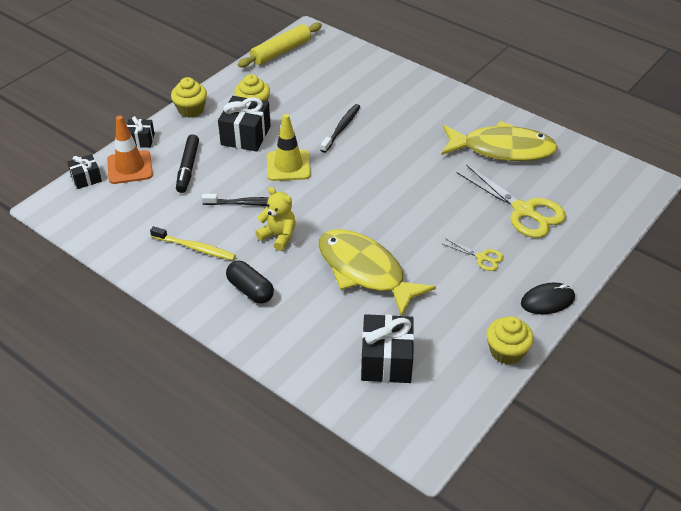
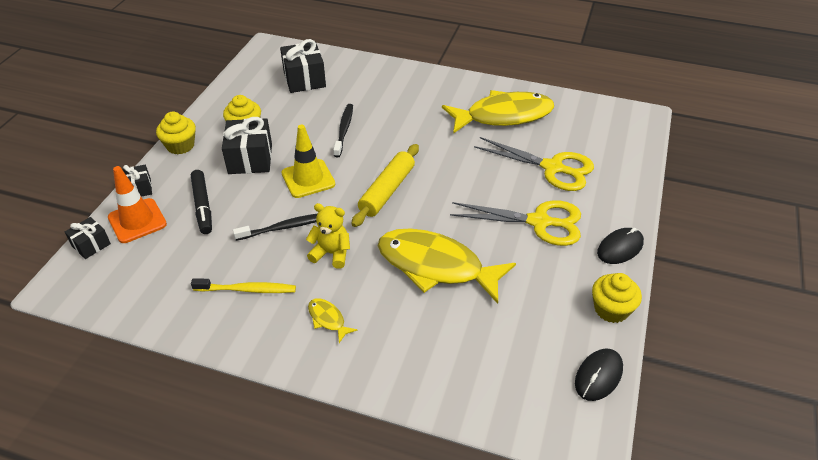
camera: 20 degrees left, 0 degrees up
black capsule [226,261,274,304] -> yellow fish [308,298,358,343]
yellow rolling pin [238,22,322,68] -> yellow rolling pin moved to [352,144,419,227]
black gift [361,314,414,383] -> black gift moved to [280,39,326,93]
yellow scissors [443,238,504,271] -> yellow scissors [450,200,581,246], size x2.05
none -> black mouse [575,348,623,401]

